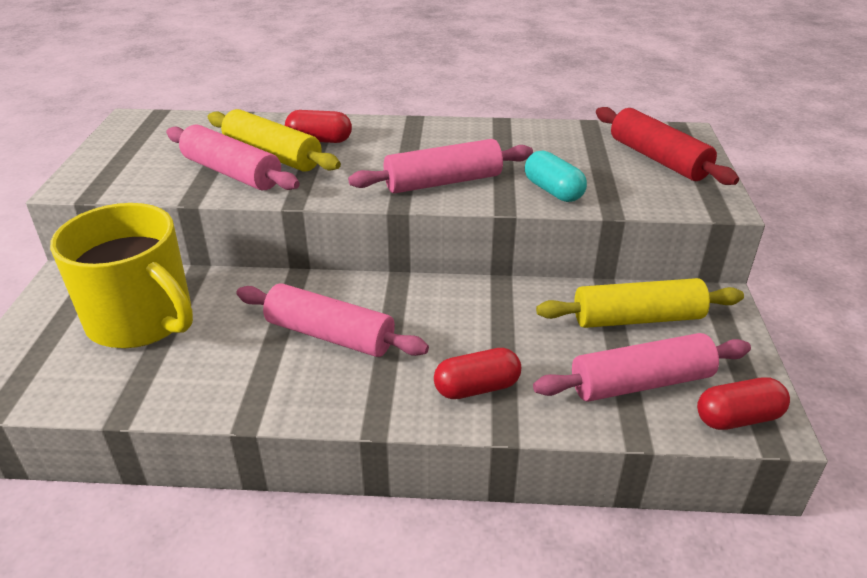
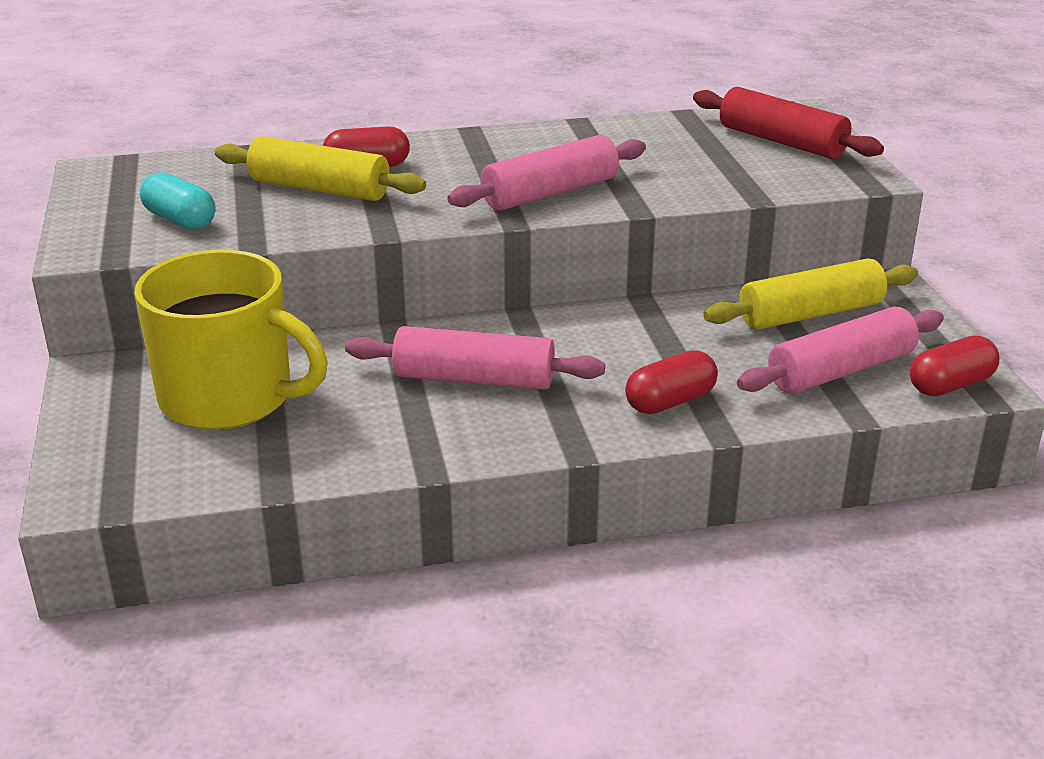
camera: 15 degrees left, 5 degrees down
pink rolling pin [166,125,300,190] -> none
turquoise capsule [525,150,587,202] -> turquoise capsule moved to [140,172,215,230]

